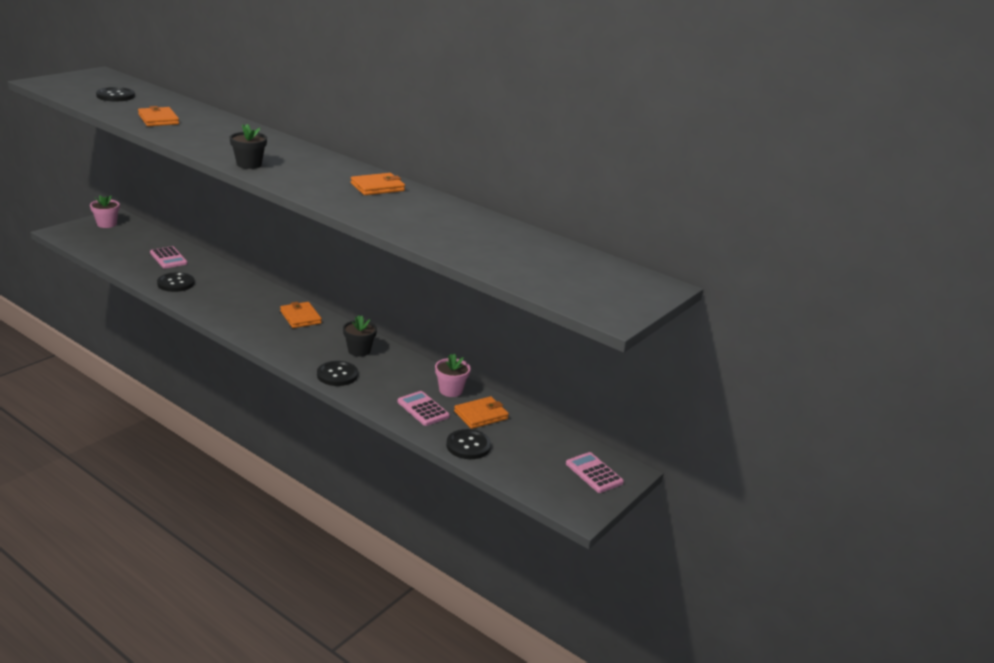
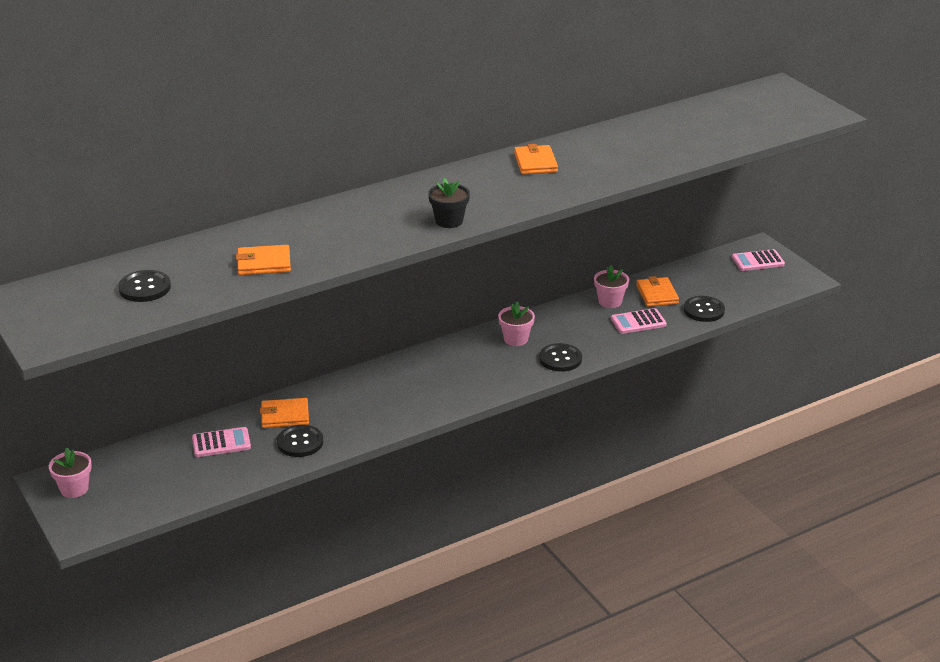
camera: 65 degrees left, 5 degrees up
orange wallet [280,302,322,328] -> orange wallet moved to [260,398,309,428]
black flower pot [343,315,377,357] -> pink flower pot [498,302,535,346]

